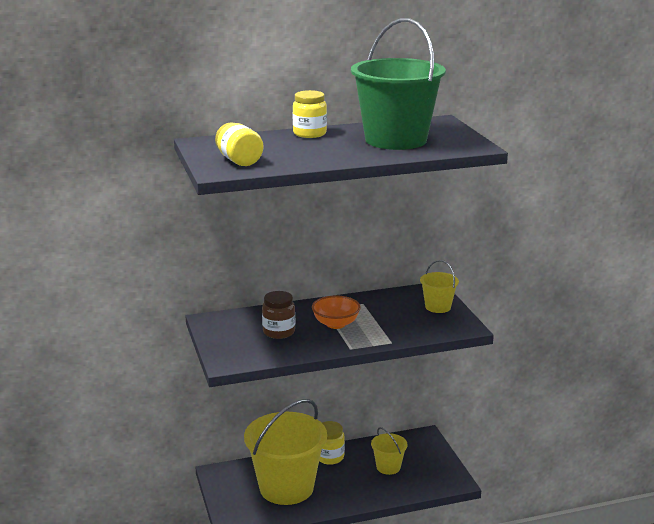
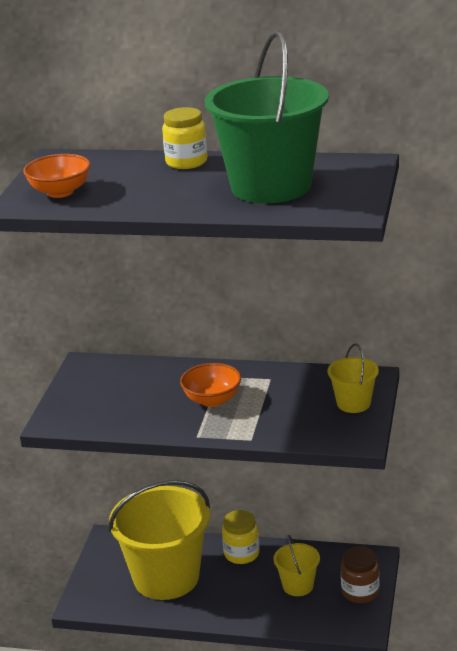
camera: 30 degrees right, 5 degrees up
yellow jar [215,122,263,166] -> orange bowl [23,154,91,198]
brown jar [262,291,295,339] -> brown jar moved to [341,546,379,603]

